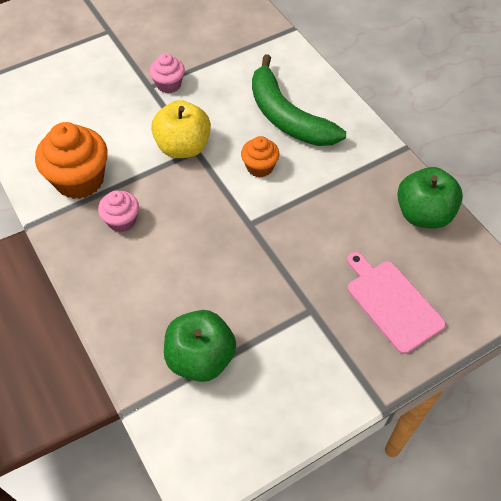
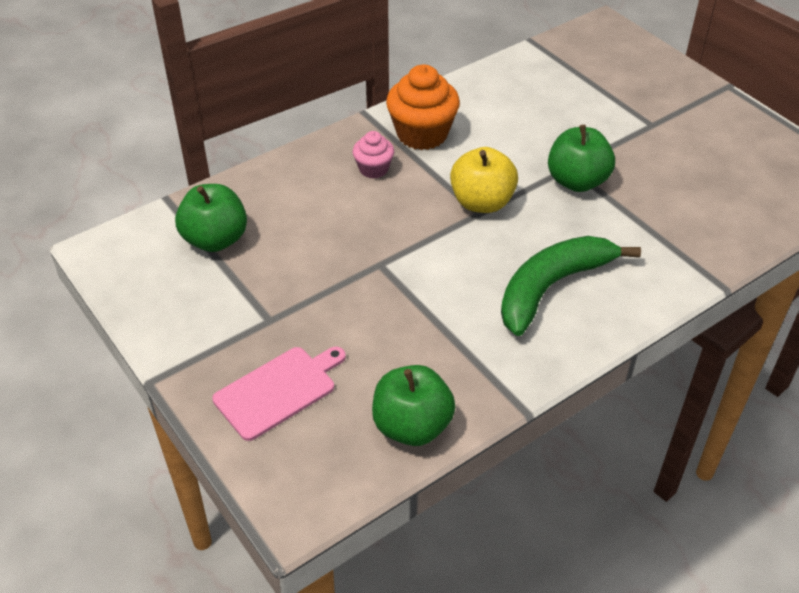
camera: 85 degrees right, 10 degrees down
pink cupcake [150,53,185,94] -> green apple [548,125,615,192]
orange cupcake [241,136,279,178] -> none

